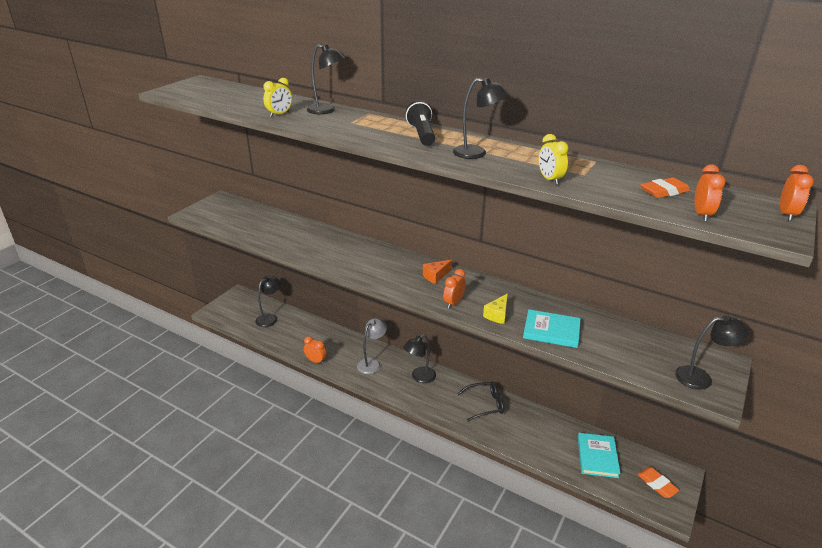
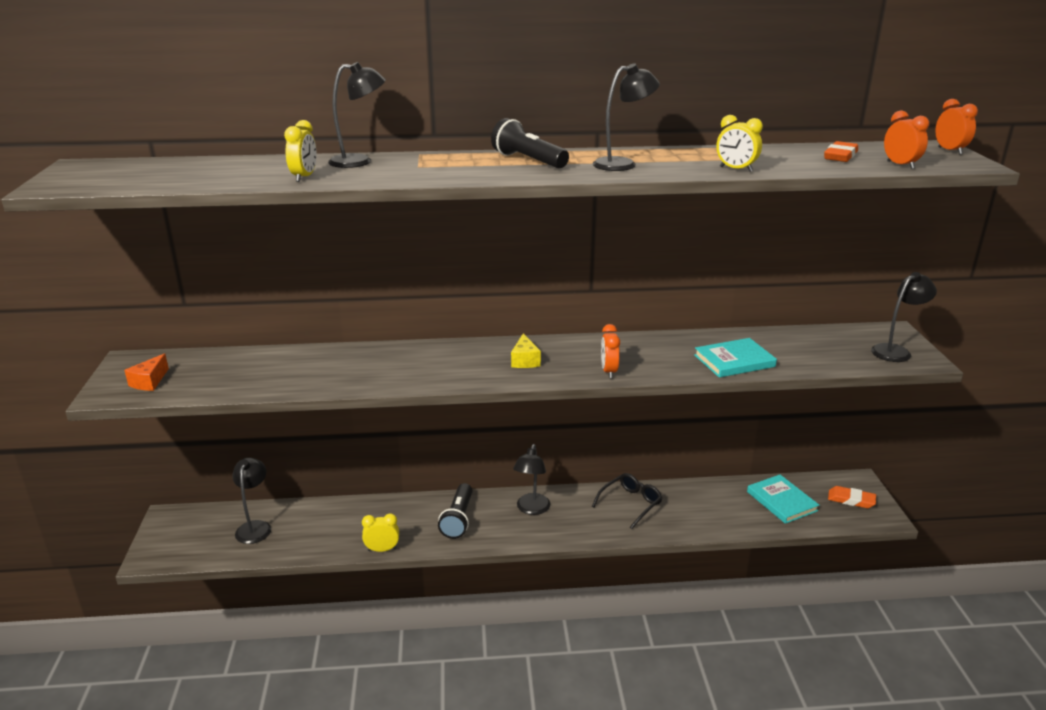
camera: 35 degrees left, 5 degrees down
orange clock [304,336,326,364] -> yellow clock [362,513,399,552]
grey lamp [357,318,387,374] -> black flashlight [438,483,473,539]
orange cheese [423,260,452,284] -> orange cheese moved to [124,353,169,391]
yellow cheese [483,293,508,324] -> yellow cheese moved to [511,333,541,368]

